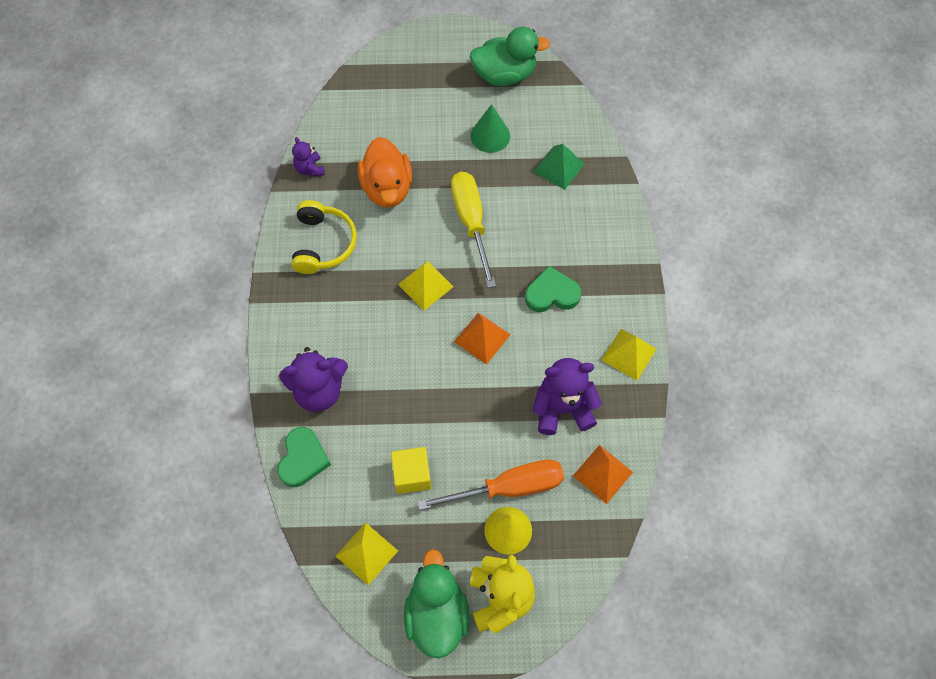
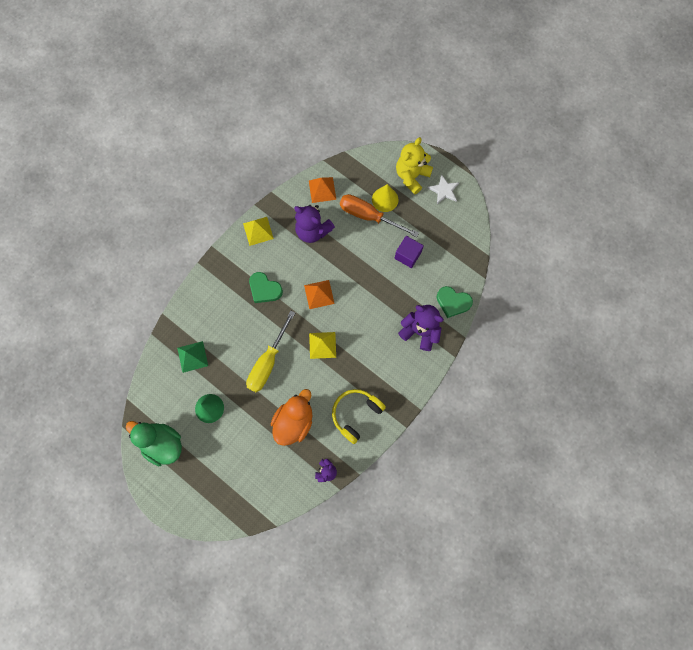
camera: 140 degrees left, 10 degrees up
green heart [277,427,331,487] -> green heart turned 120 degrees counterclockwise [436,286,473,318]
yellow pyramid [336,522,398,585] -> none
yellow cube [391,447,431,494] -> purple cube [395,236,424,268]
green duck [404,549,469,659] -> white star [428,174,460,204]

